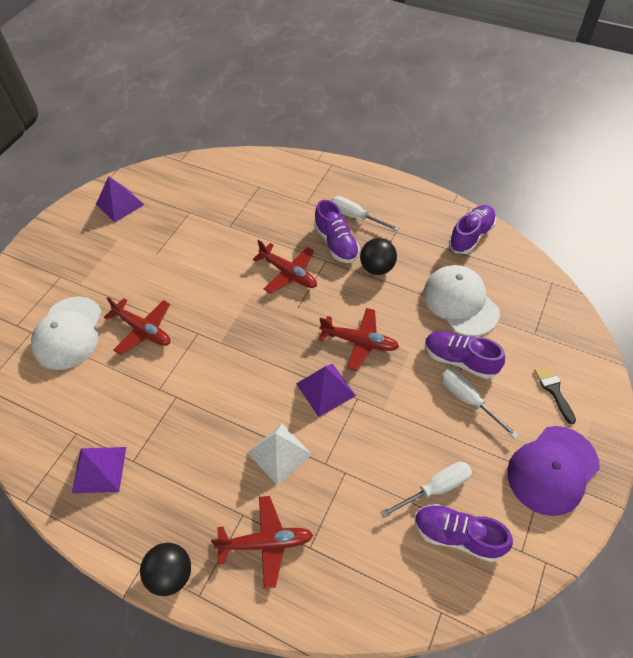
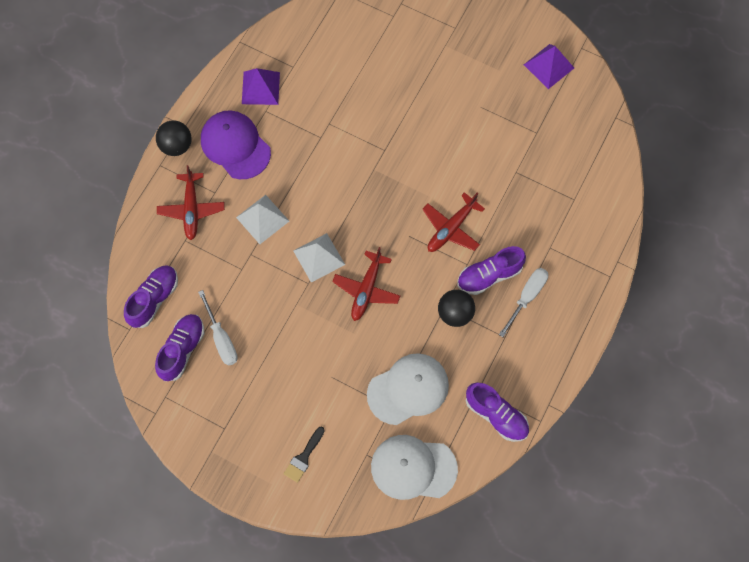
camera: 90 degrees right, 15 degrees up
white cap [31,296,102,370] -> white cap moved to [371,435,458,500]
red plane [103,297,170,355] -> none
purple pyramid [296,364,356,417] -> white pyramid [293,233,345,283]
purple shoe [425,331,505,379] -> purple shoe moved to [124,265,178,328]
white screwdriver [441,369,519,439] -> none
purple cap [507,426,600,516] -> purple cap moved to [201,110,271,179]
black brush [534,365,576,424] -> black brush turned 135 degrees clockwise [284,426,325,483]

